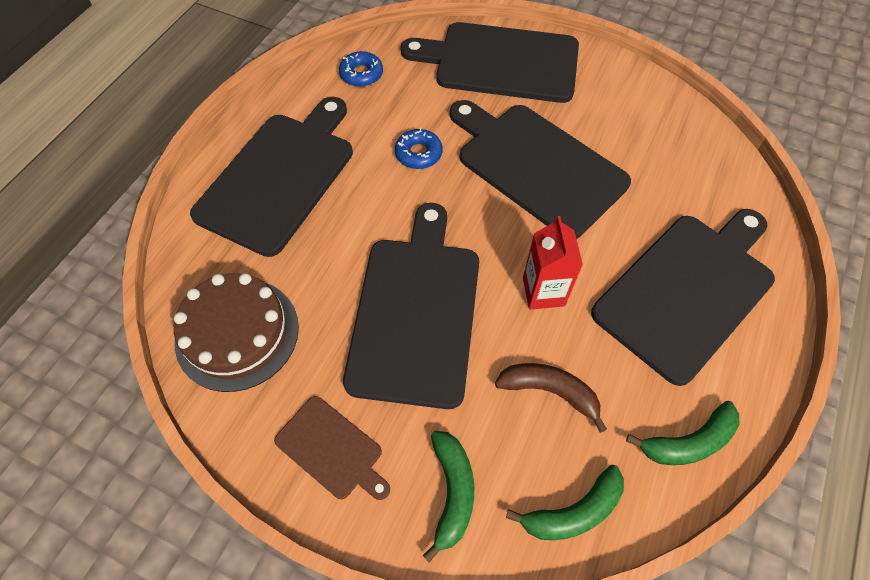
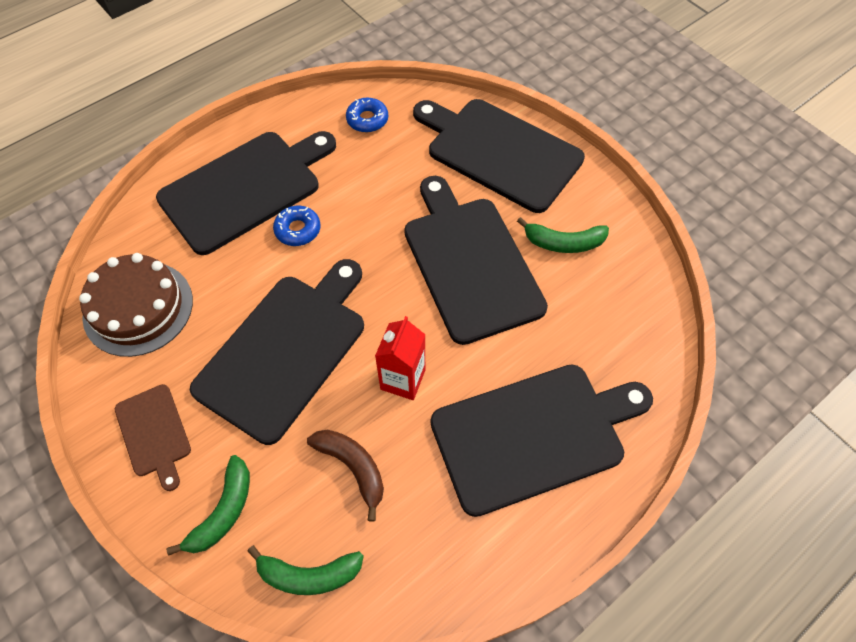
camera: 25 degrees right, 0 degrees up
blue donut [395,128,443,169] -> blue donut moved to [273,206,320,246]
green banana [626,401,740,465] -> green banana moved to [517,217,609,253]

